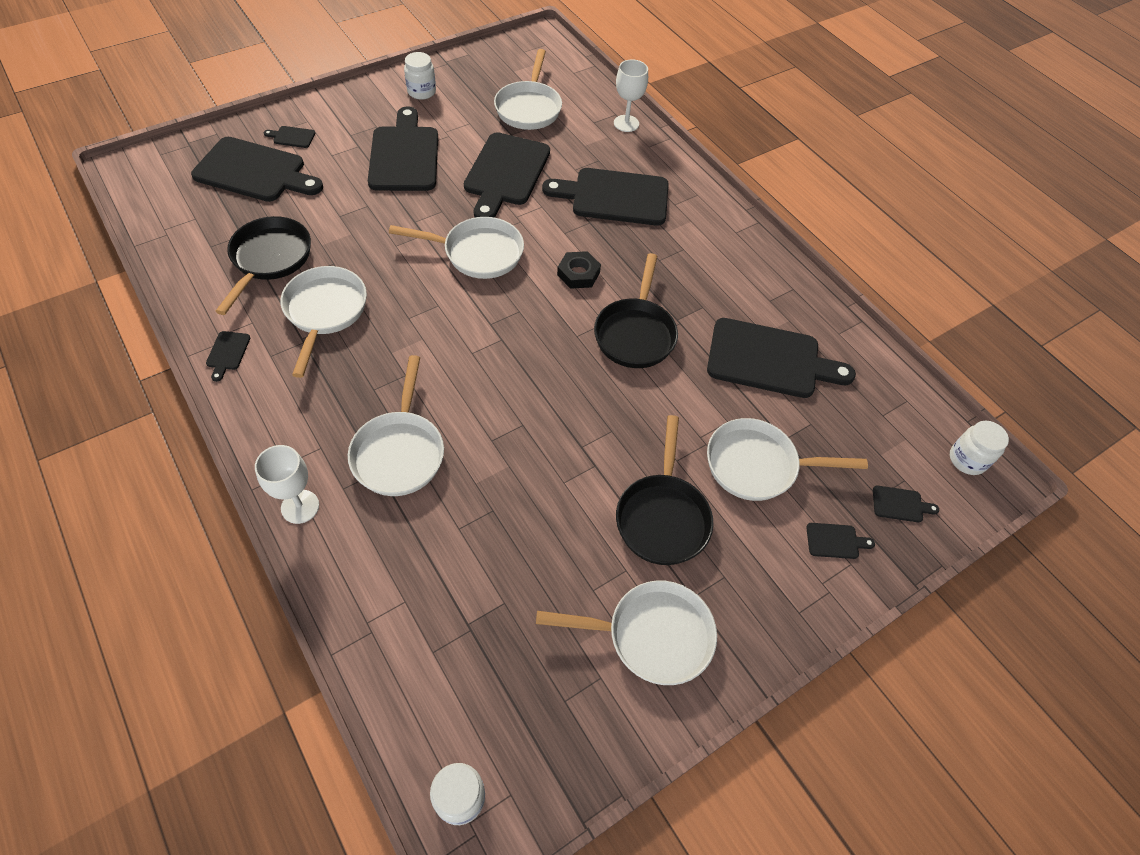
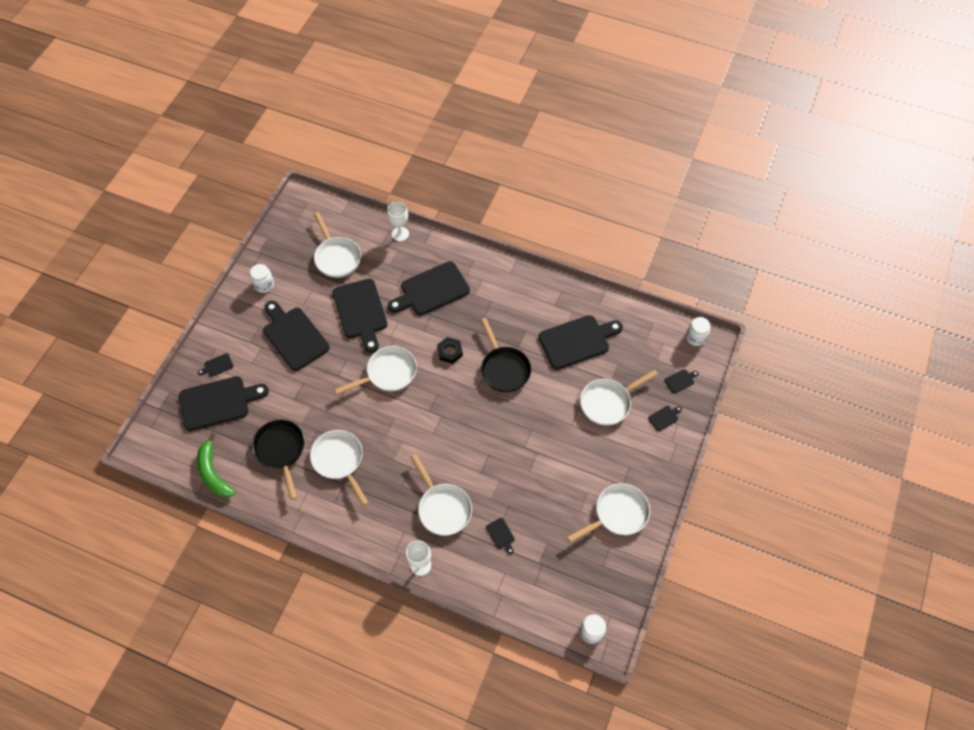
camera: 30 degrees left, 5 degrees up
black cutting board [206,331,250,382] -> black cutting board moved to [486,518,515,554]
black pan [616,415,713,565] -> none
none -> green banana [197,433,236,498]

